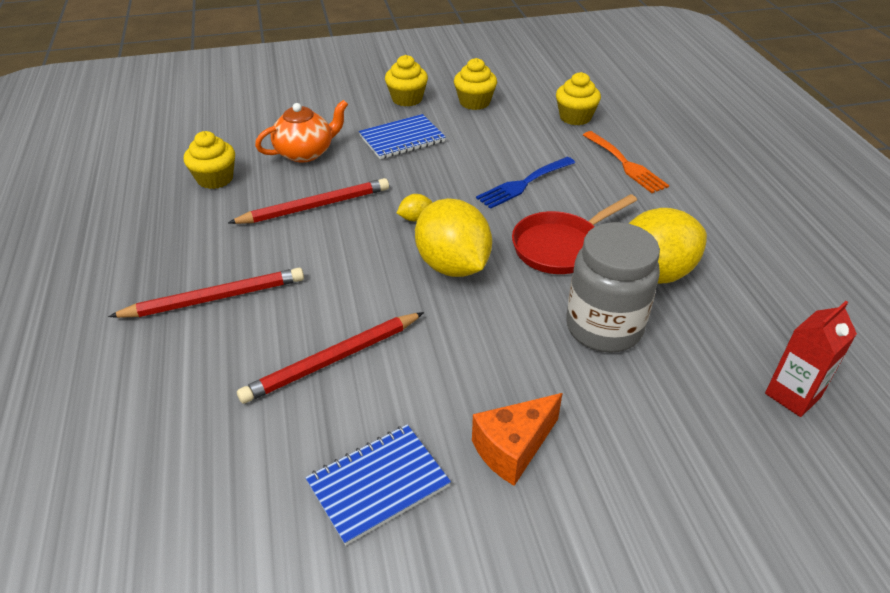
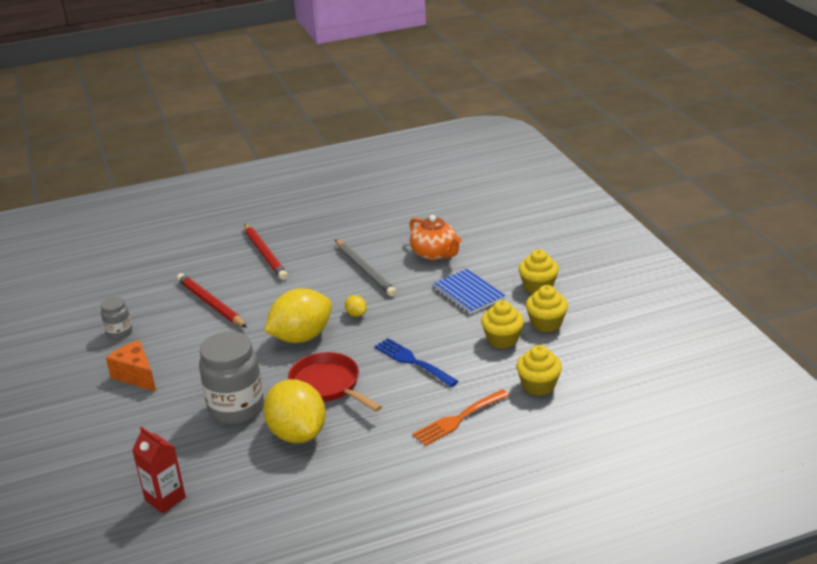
camera: 85 degrees right, 10 degrees down
yellow cupcake [184,131,235,189] -> yellow cupcake moved to [481,300,524,349]
red pencil [228,178,389,224] -> grey pencil [335,240,397,297]
blue notebook [305,424,451,546] -> grey jar [101,297,132,339]

